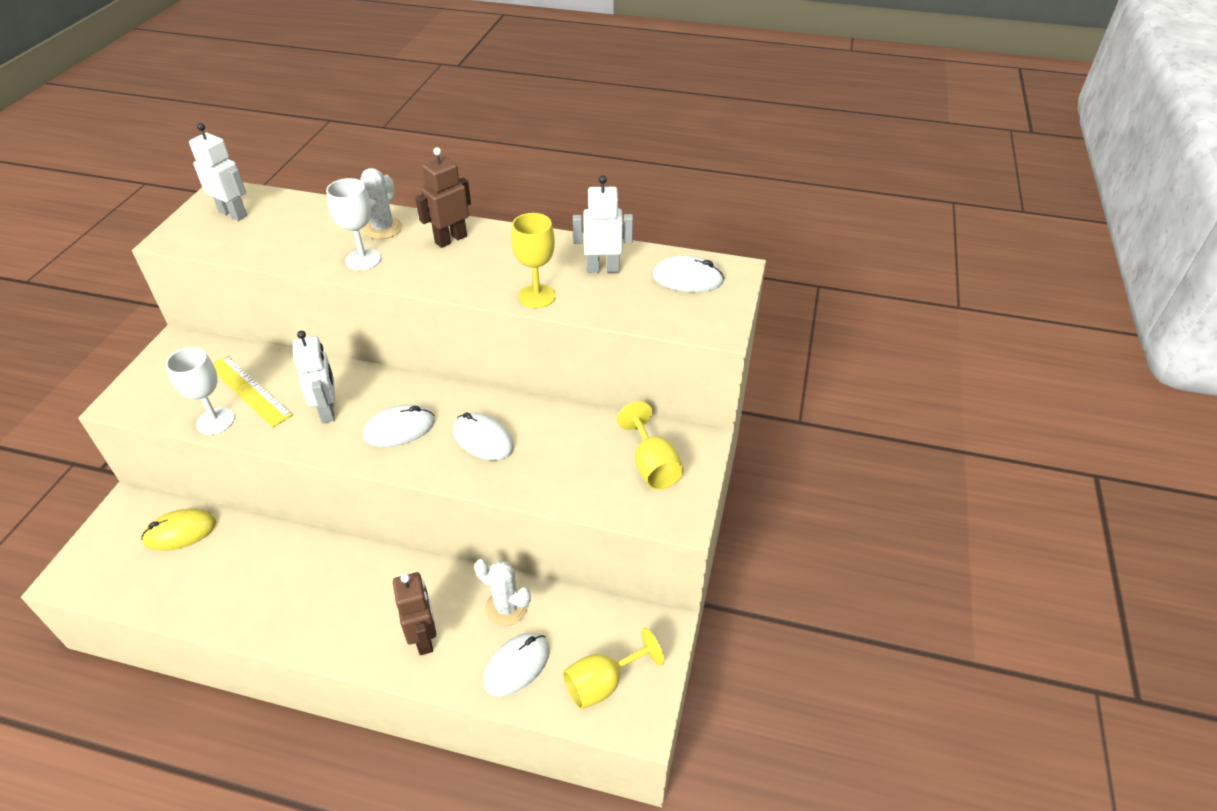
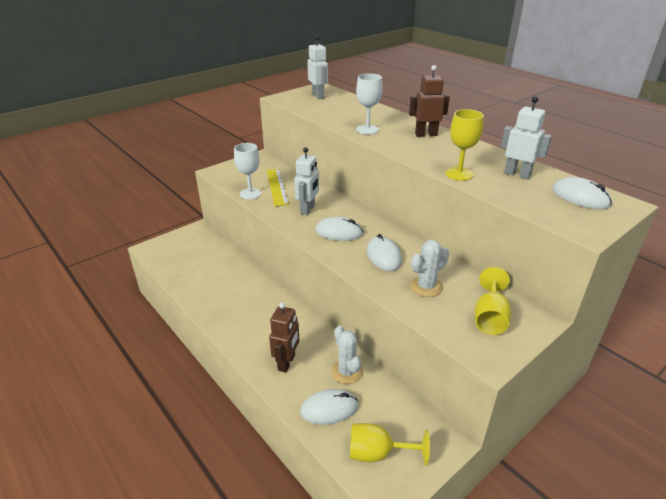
camera: 35 degrees right, 10 degrees down
yellow mouse [141,509,217,551] -> none
white cactus [360,168,402,239] -> white cactus moved to [410,240,449,297]

